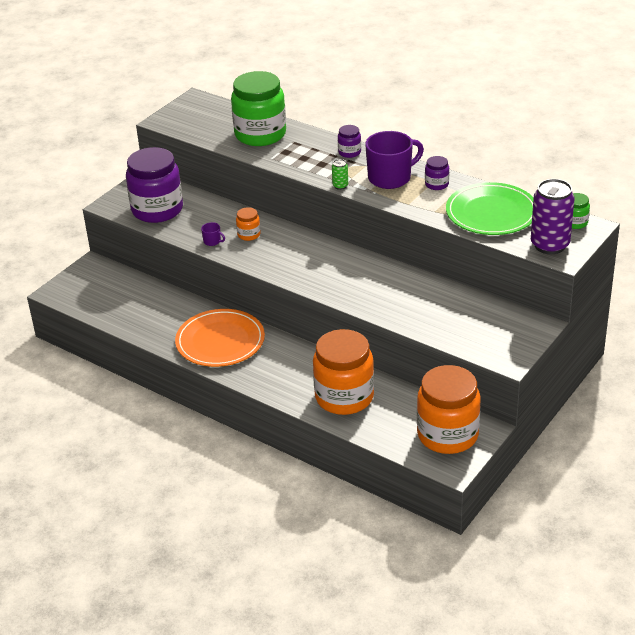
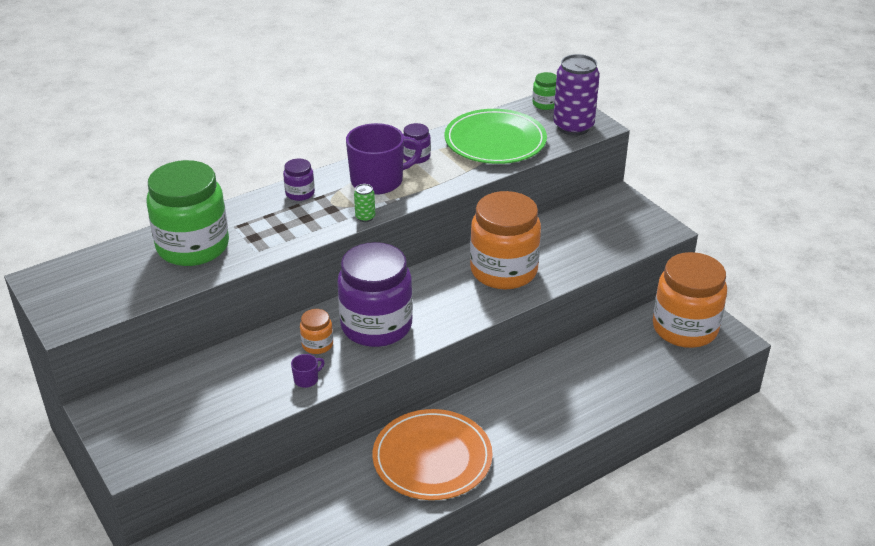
camera: 70 degrees left, 0 degrees up
purple jar [126,147,183,223] -> purple jar moved to [337,242,413,347]
orange jar [313,329,374,415] -> orange jar moved to [470,191,541,289]
purple mug [365,131,424,189] -> purple mug turned 75 degrees clockwise [346,123,422,195]

